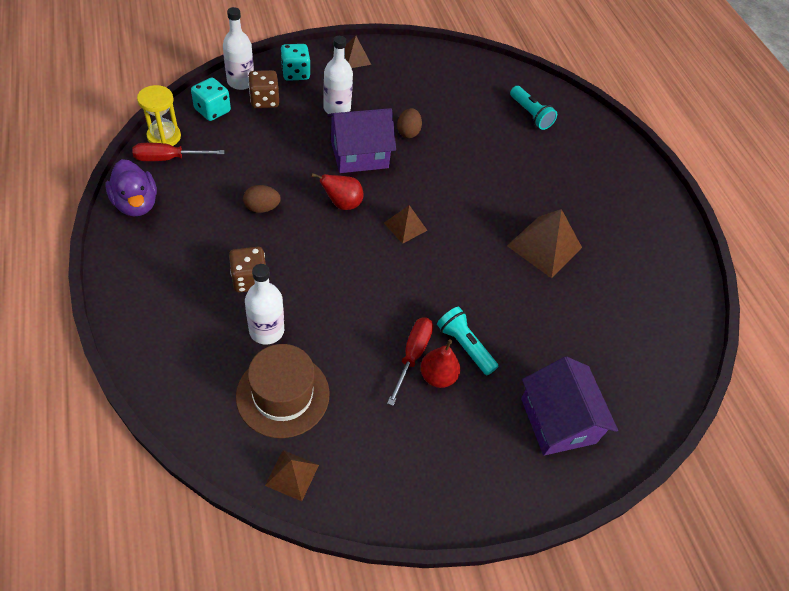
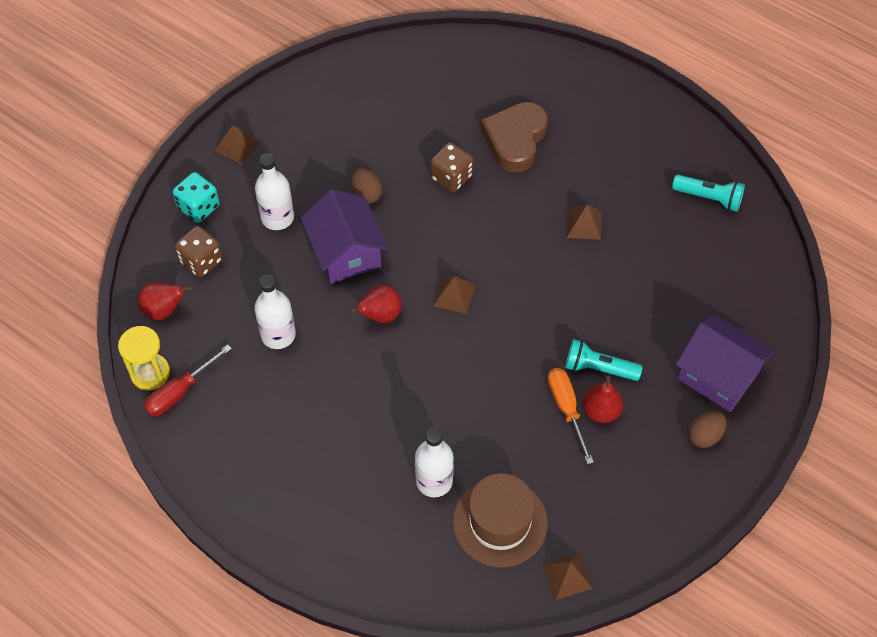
camera: 30 degrees left, 5 degrees up
purple duck [105,159,157,216] -> none
turquoise dice [191,78,231,121] -> red pear [138,282,193,320]
white bottle [223,7,254,90] -> white bottle moved to [254,275,296,349]
brown dice [229,247,266,293] -> brown dice moved to [430,142,473,192]
brown egg [243,185,281,213] -> brown egg moved to [688,411,727,448]
purple house [327,108,396,173] -> purple house turned 60 degrees counterclockwise [301,189,388,284]
red screwdriver [387,317,433,406] -> orange screwdriver [548,368,594,464]
brown pyramid [507,209,582,278] -> brown pyramid [566,204,601,240], size x0.57
turquoise flashlight [510,86,557,130] -> turquoise flashlight moved to [672,175,745,212]
none -> brown heart [481,102,548,173]

